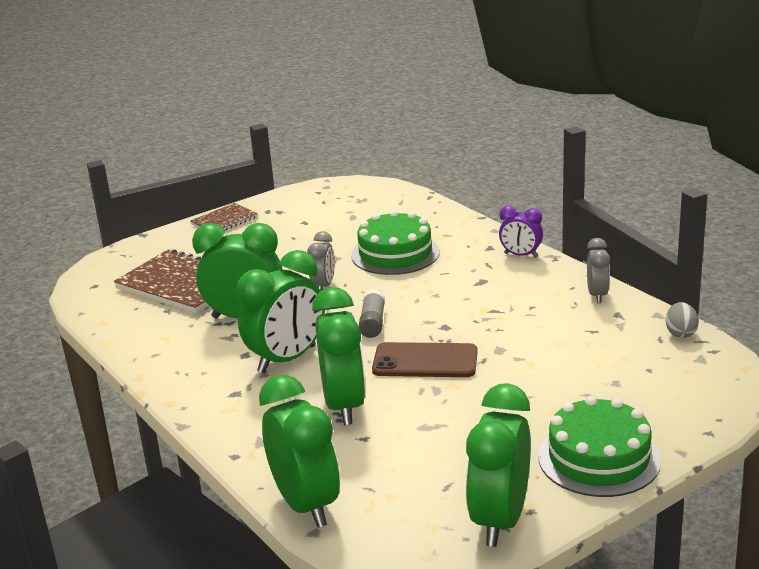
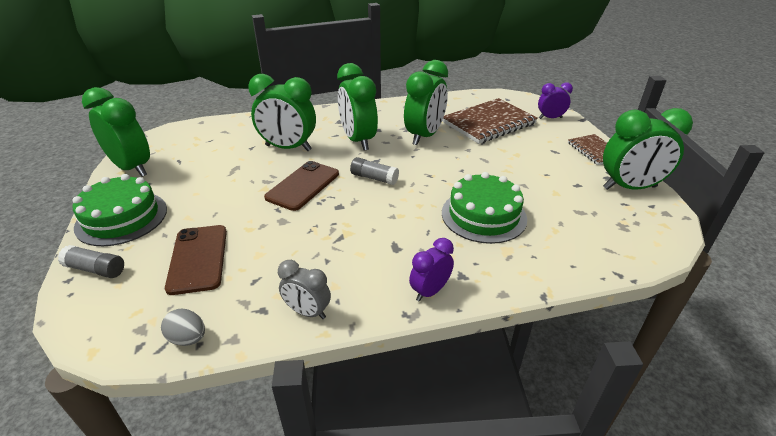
camera: 110 degrees right, 10 degrees up
green clock [259,375,340,528] -> green clock moved to [603,108,693,190]
grey clock [307,231,335,291] -> none
none -> grey glue stick [58,245,124,278]
none -> brown phone [165,225,227,295]
none -> purple clock [538,82,573,119]

